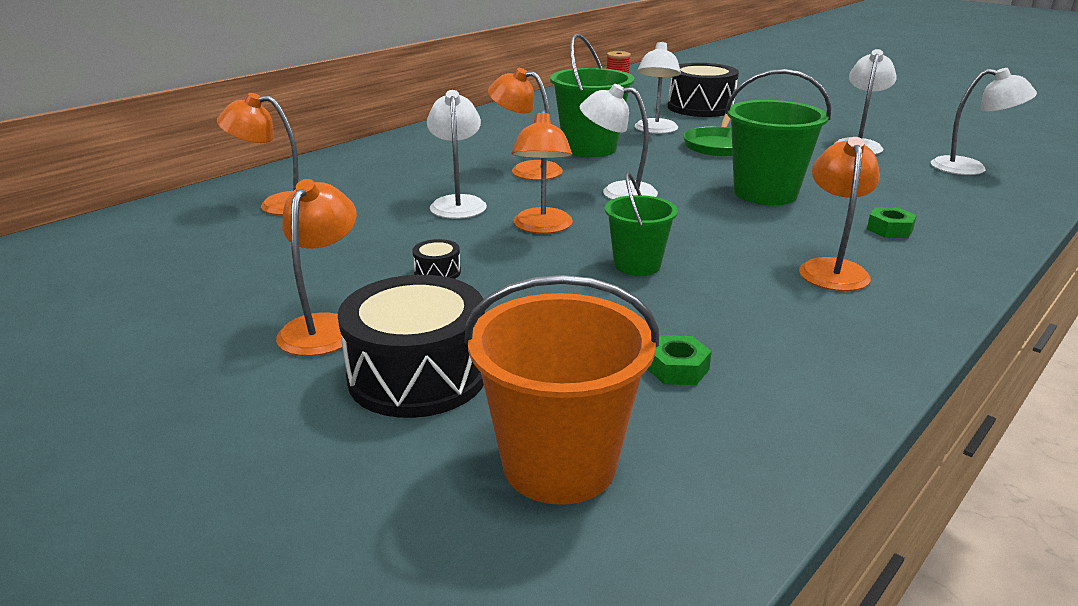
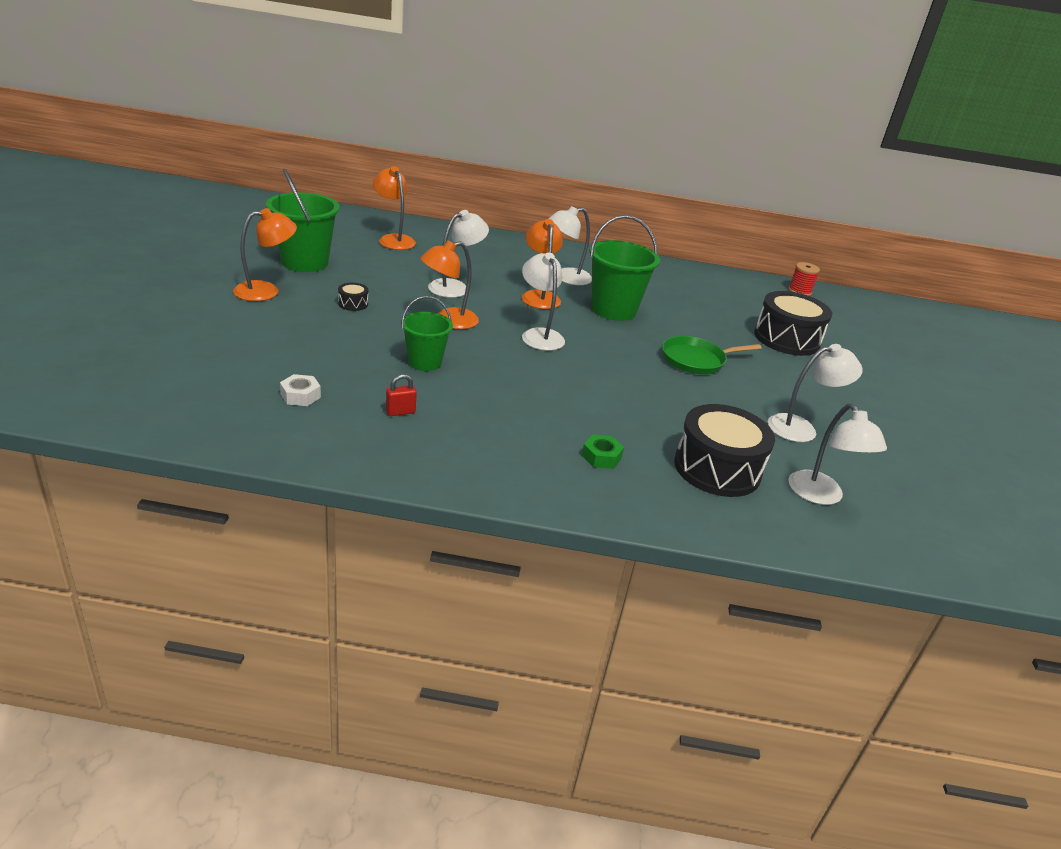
camera: 50 degrees right, 5 degrees up
black drum [338,275,485,418] -> black drum moved to [674,404,775,497]
orange bucket [464,275,659,505] -> none
white lamp [635,41,681,134] -> white lamp moved to [548,206,592,285]
green nut [647,335,712,385] -> white nut [280,374,321,406]
green bucket [725,69,831,205] -> green bucket moved to [266,169,340,272]
orange lamp [799,137,880,291] -> none
none -> red padlock [386,374,417,416]

